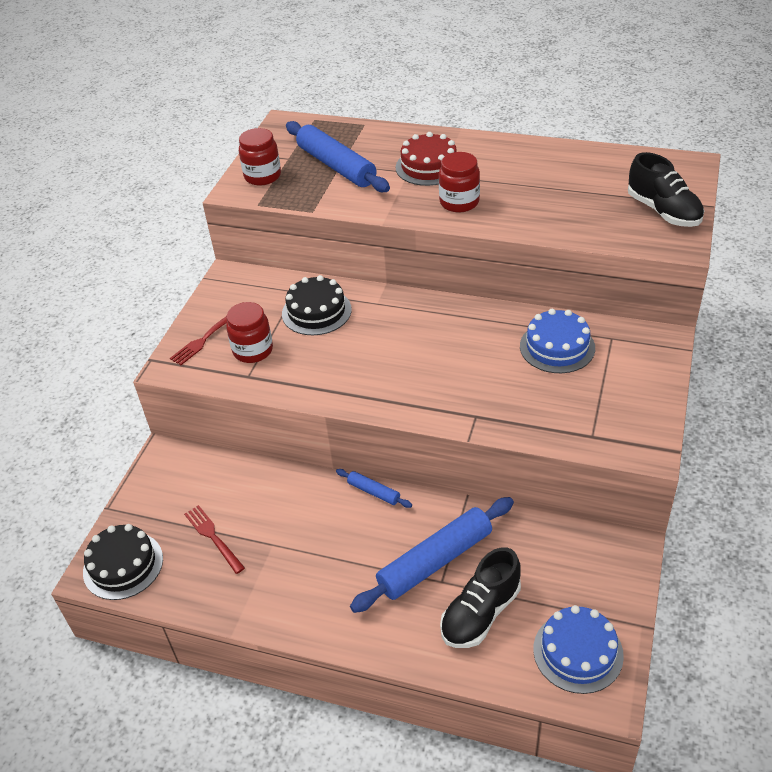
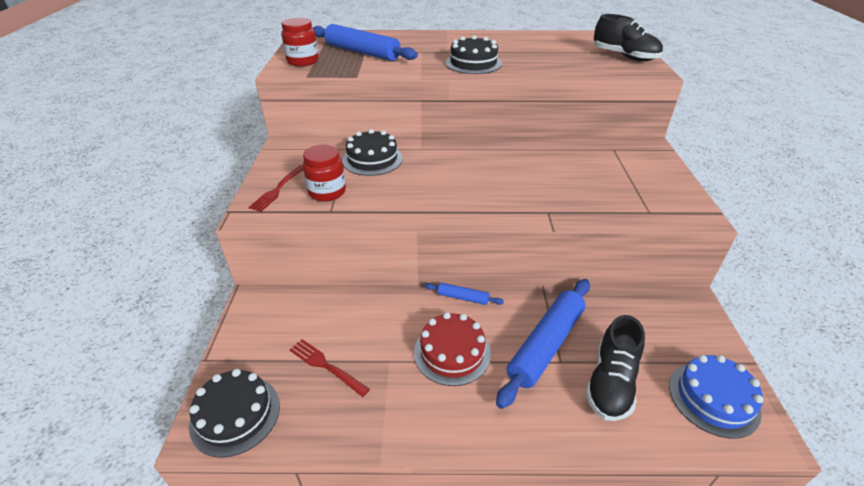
camera: 20 degrees left, 5 degrees down
red cake [396,132,457,186] -> red cake moved to [414,312,491,386]
red jar [439,152,480,212] -> black cake [445,35,502,74]
blue cake [520,309,595,373] -> none

